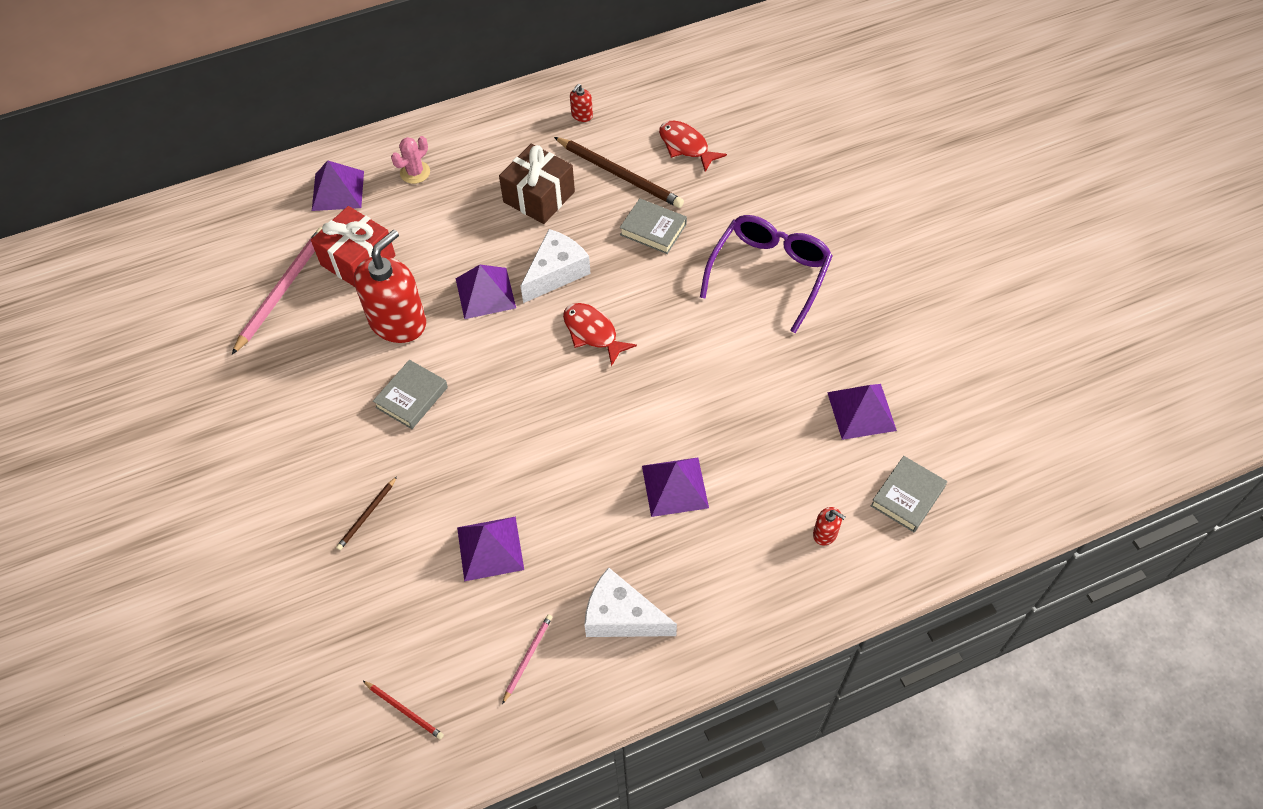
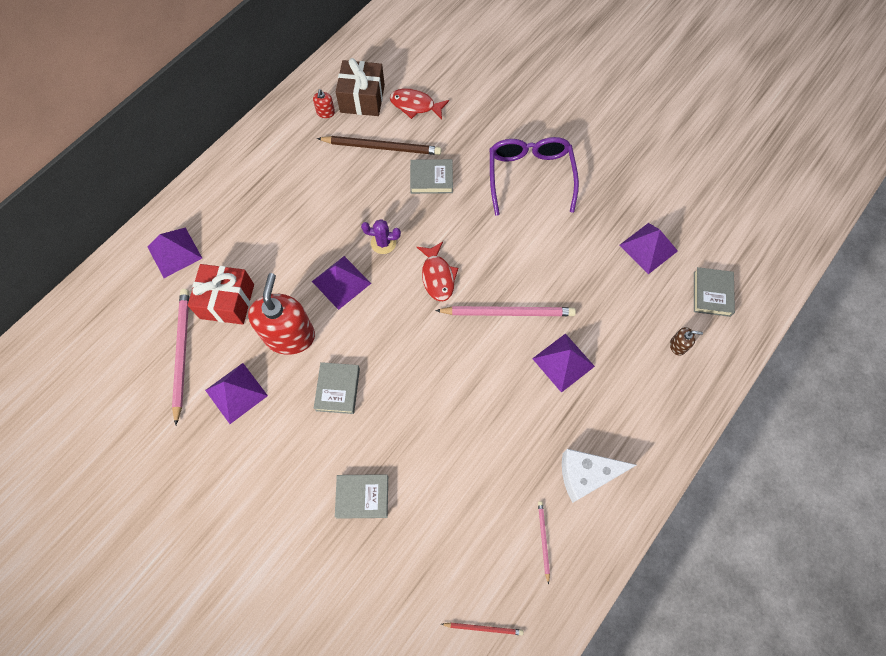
camera: 30 degrees left, 10 degrees up
brown pencil [336,477,397,550] -> grey book [335,474,388,519]
pink cactus [391,136,430,184] -> none
purple pyramid [457,517,524,581] -> purple pyramid moved to [205,363,268,424]
brown gift [499,144,575,224] -> brown gift moved to [336,58,385,116]
white cheese [521,229,591,303] -> purple cactus [361,219,401,254]
red fish [563,303,637,367] -> red fish turned 120 degrees counterclockwise [417,242,458,301]
red soap dispenser [813,507,845,546] -> brown soap dispenser [670,327,703,356]
none -> pink pencil [435,306,576,316]

